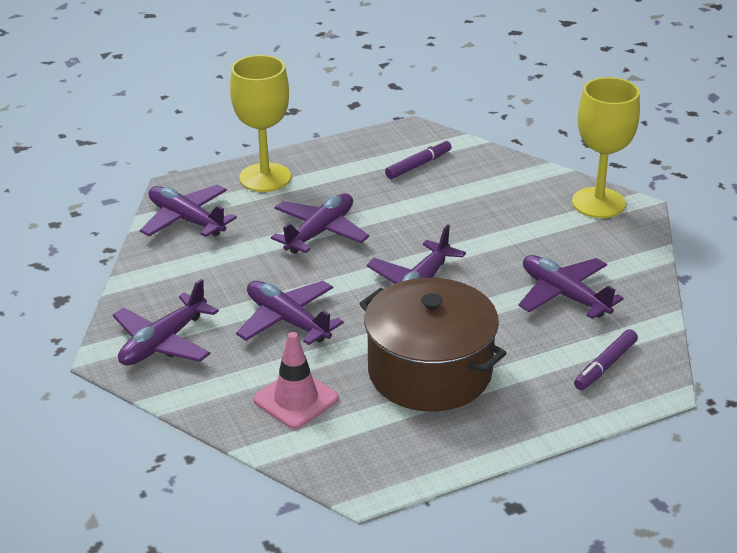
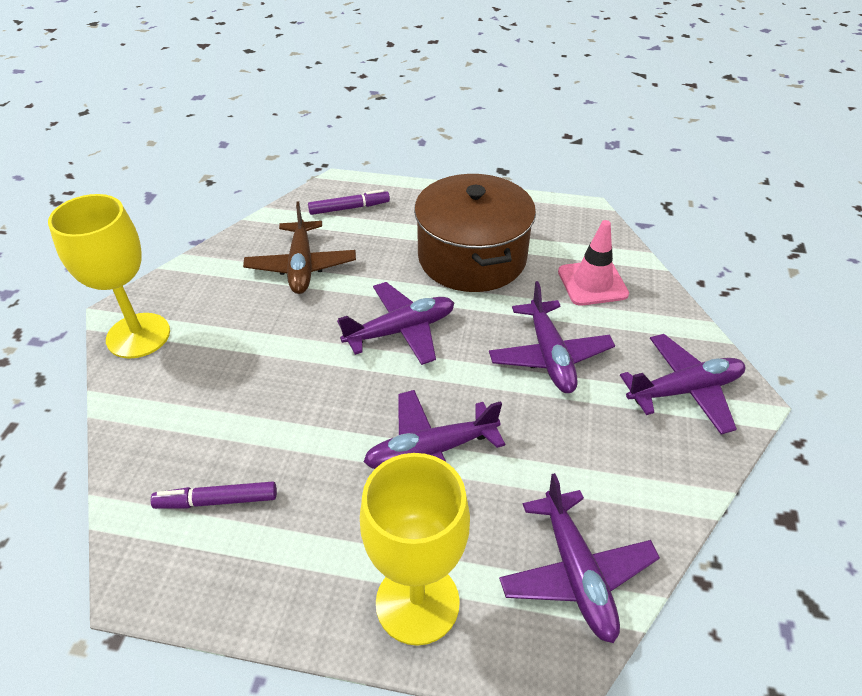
camera: 145 degrees left, 10 degrees up
purple plane [518,255,624,319] -> brown plane [243,201,356,294]

